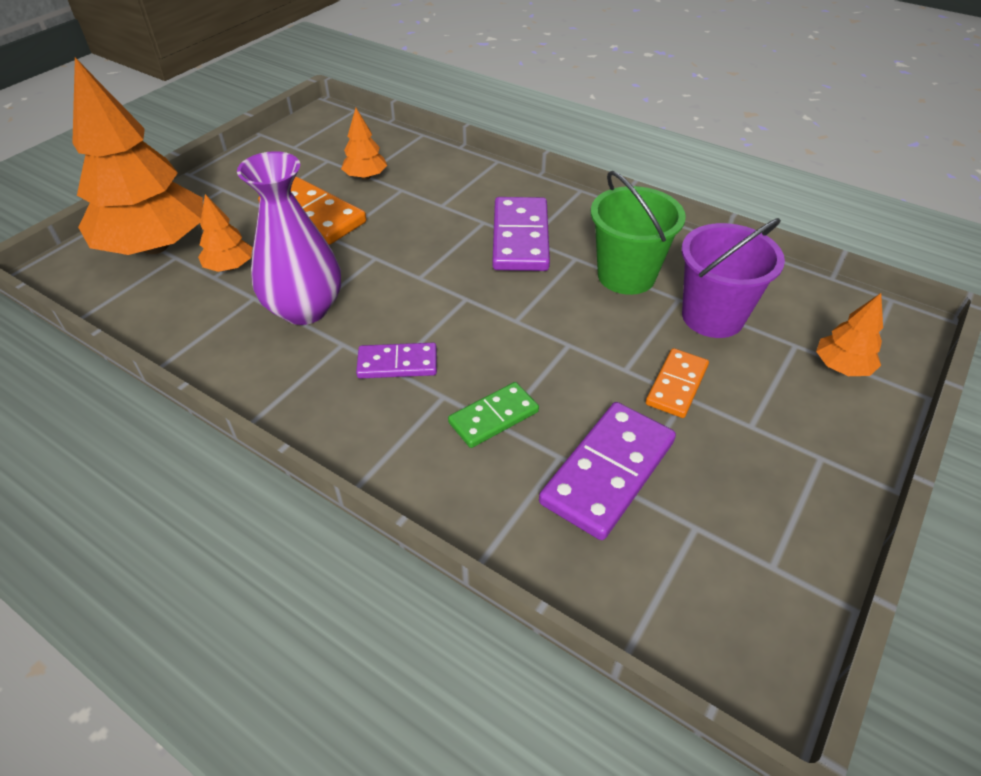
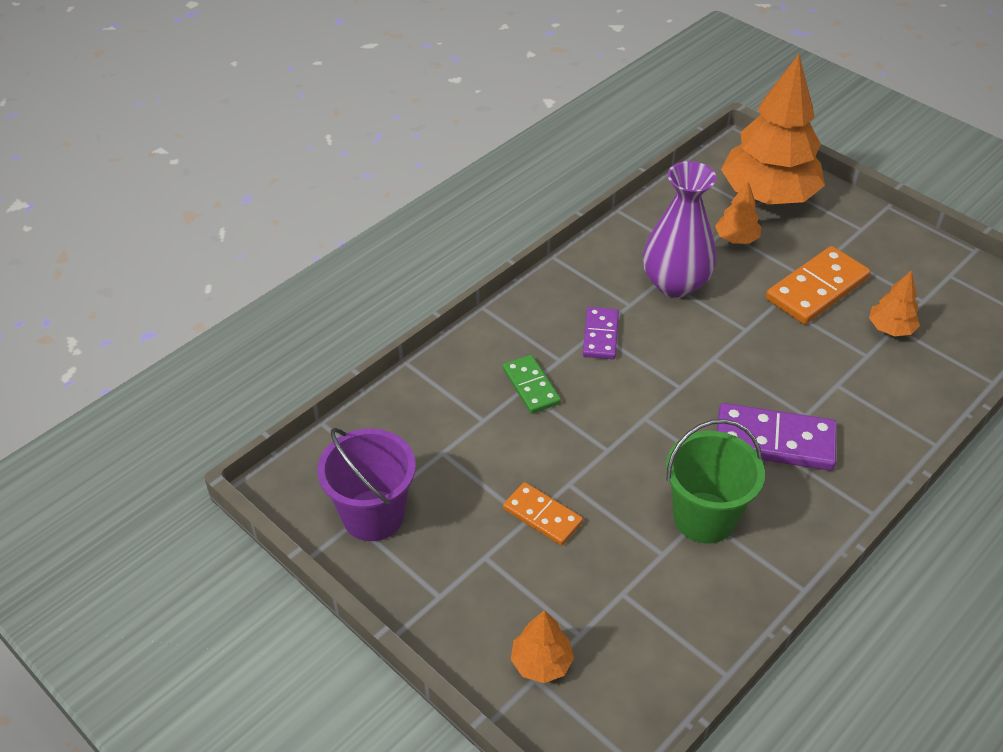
camera: 100 degrees right, 0 degrees up
purple domino [539,402,676,540] -> none
purple bucket [682,218,785,338] -> purple bucket moved to [317,428,416,541]

